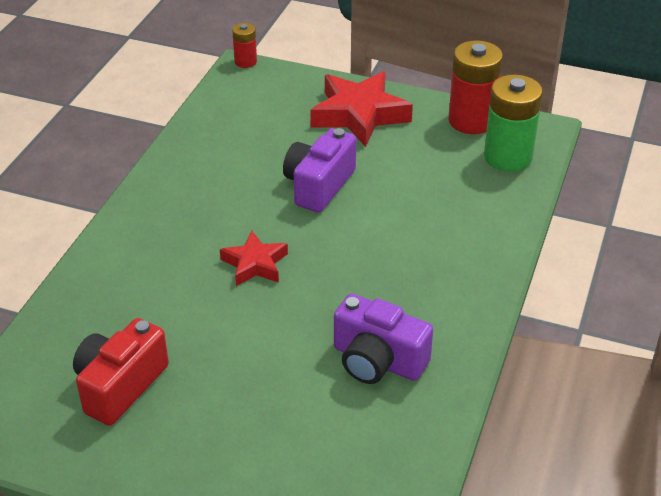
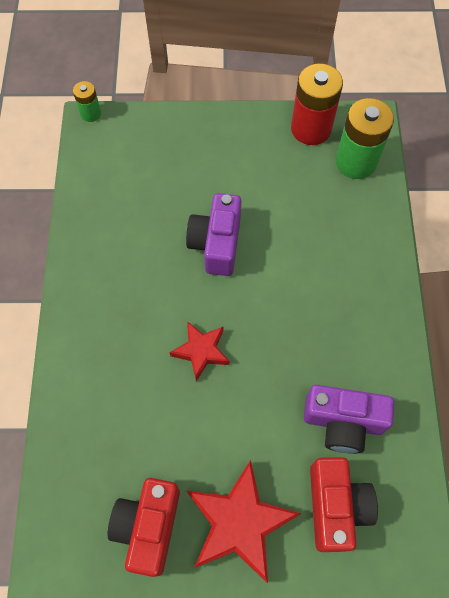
camera: 20 degrees left, 25 degrees up
red battery [232,23,257,68] -> green battery [73,81,101,122]
red star [310,72,413,147] -> red star moved to [187,460,301,583]
none -> red camera [310,457,378,552]

